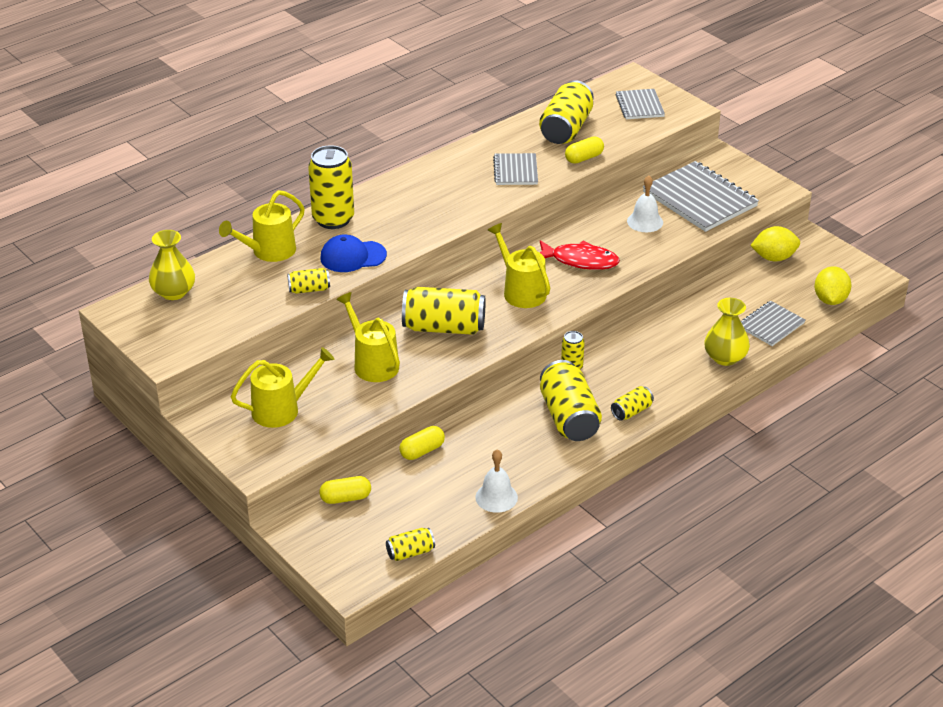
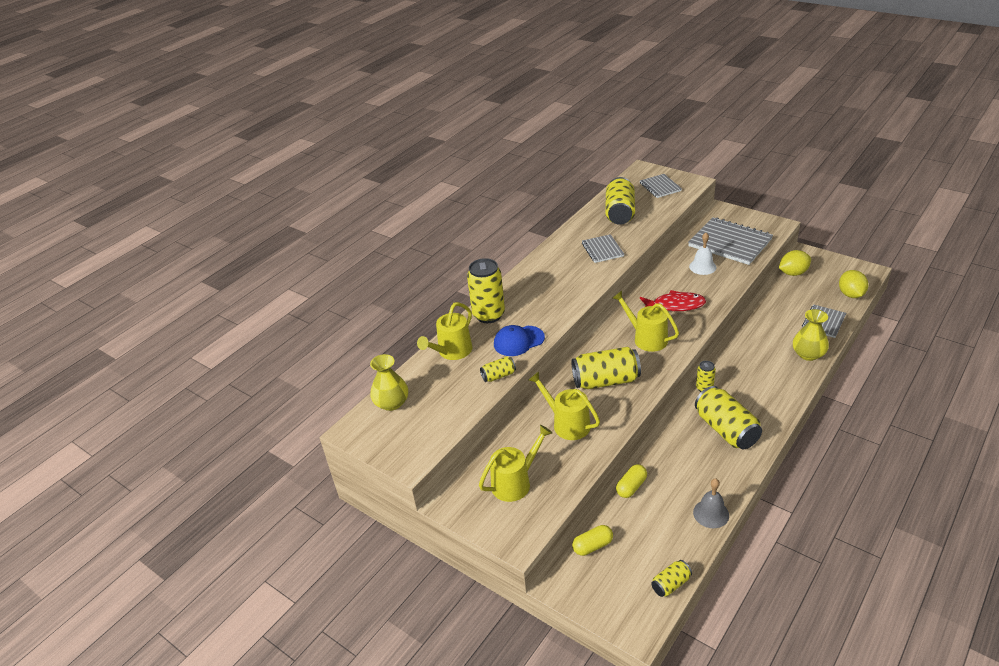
camera: 10 degrees left, 0 degrees up
white bell [475,449,518,513] -> grey bell [693,478,729,528]
yellow capsule [565,137,604,164] -> none
yellow can [611,386,654,421] -> none

